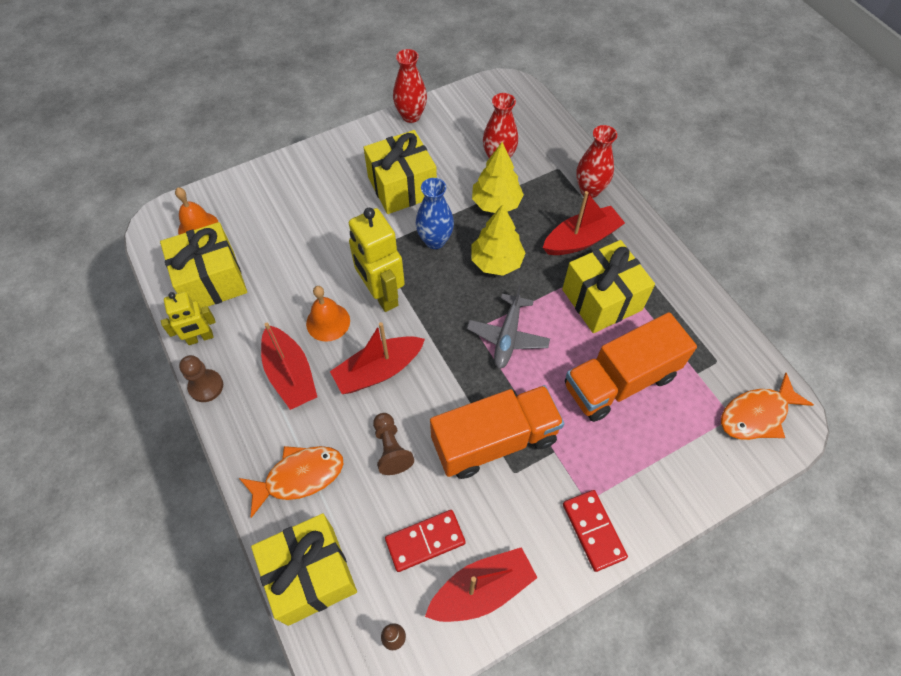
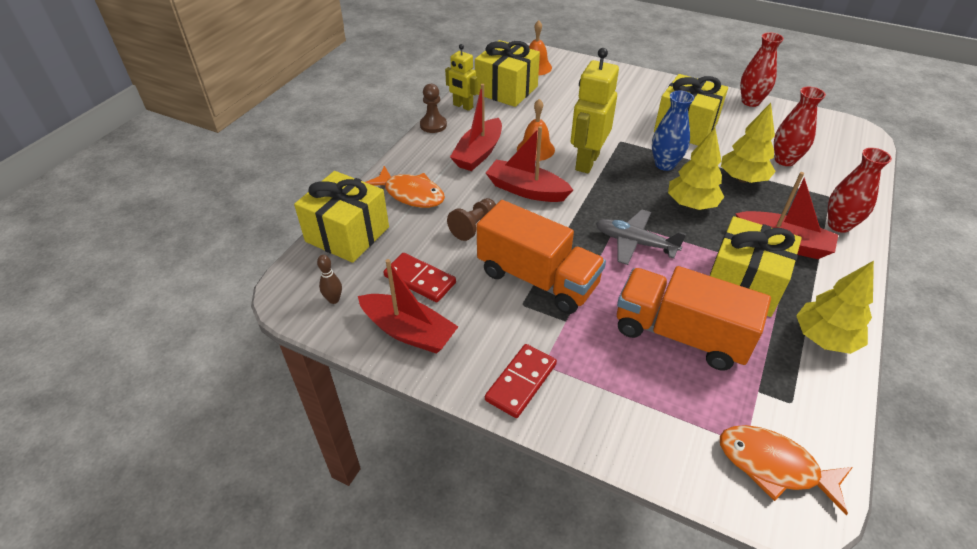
camera: 55 degrees right, 15 degrees down
grey plane [467,285,550,369] -> grey plane turned 45 degrees clockwise [596,209,686,265]
none -> yellow tree [796,261,874,354]

